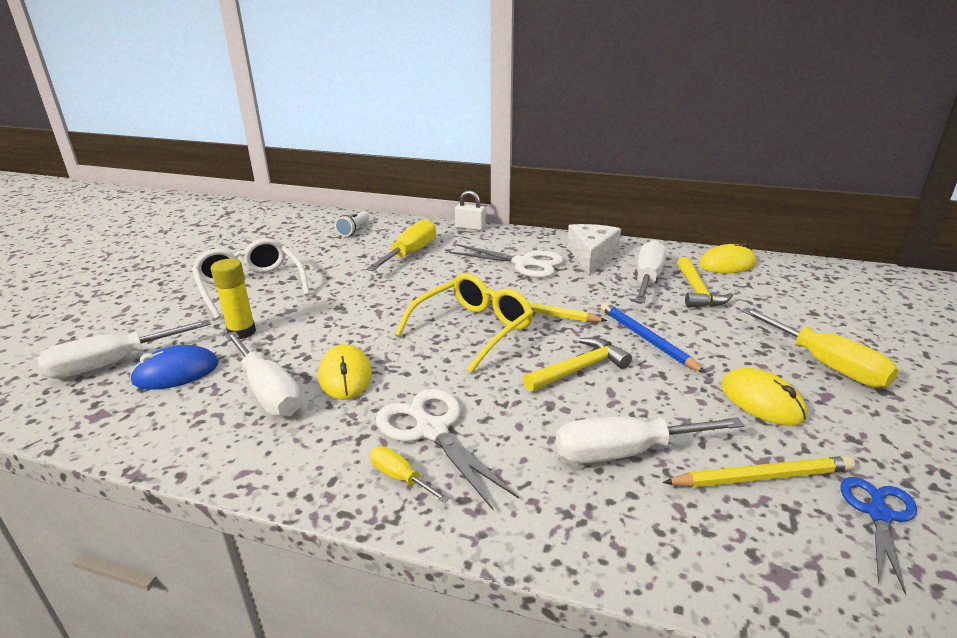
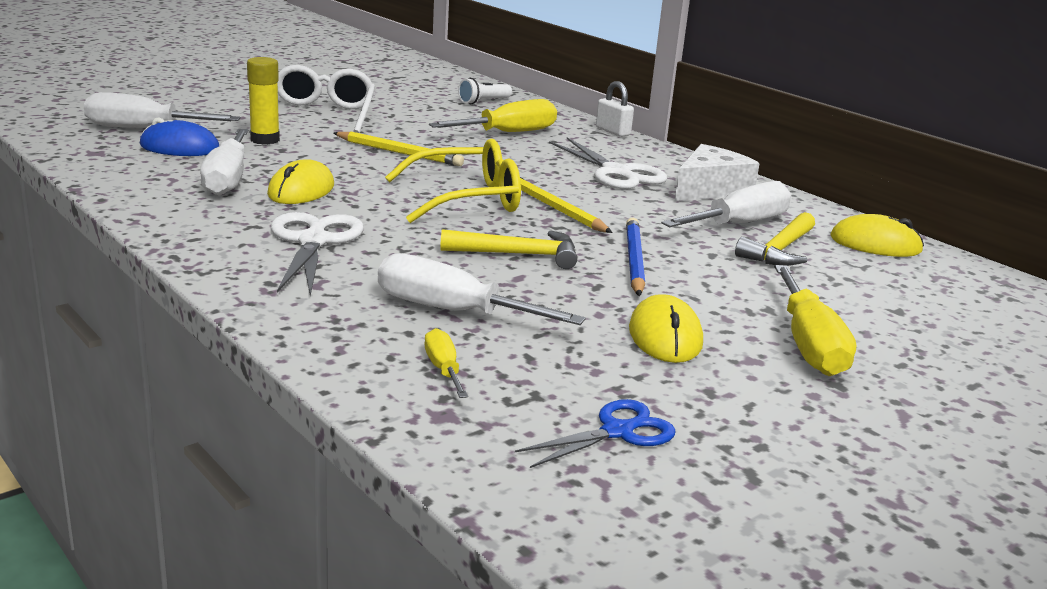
camera: 30 degrees right, 5 degrees down
yellow screwdriver [370,446,450,503] -> yellow screwdriver moved to [424,328,468,398]
yellow pencil [663,456,855,487] -> yellow pencil moved to [333,131,464,166]

